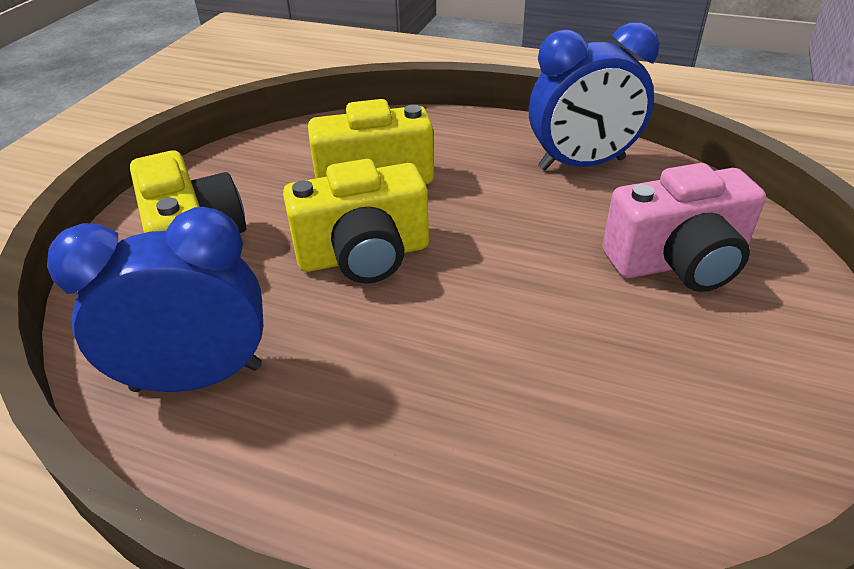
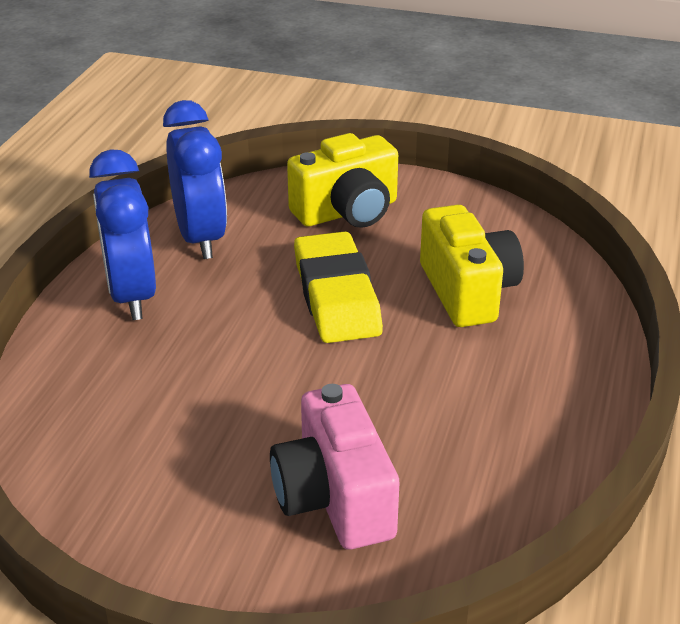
camera: 85 degrees right, 5 degrees down
yellow camera [283,159,429,283] -> yellow eraser [294,231,383,343]
blue clock [529,22,659,171] -> blue clock moved to [89,149,156,320]

